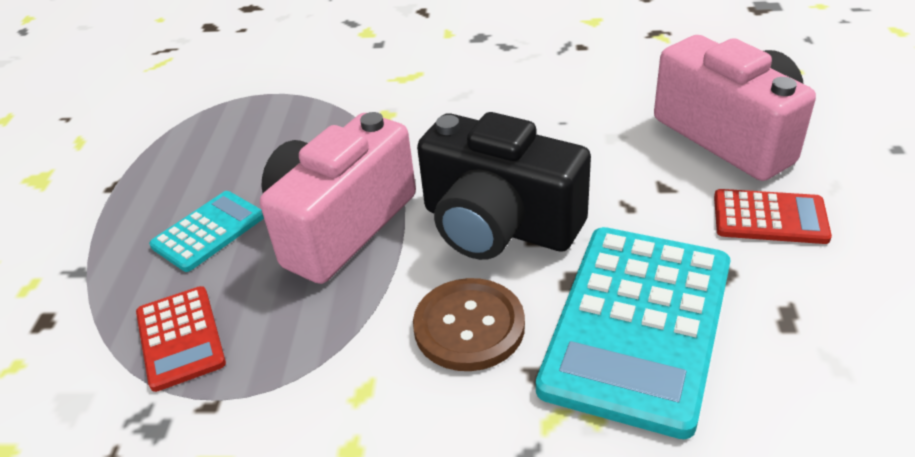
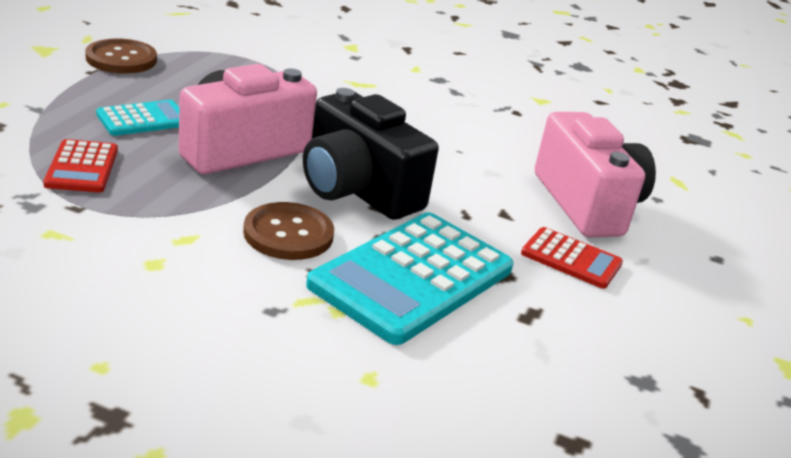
camera: 10 degrees right, 10 degrees down
none -> brown button [85,38,157,73]

